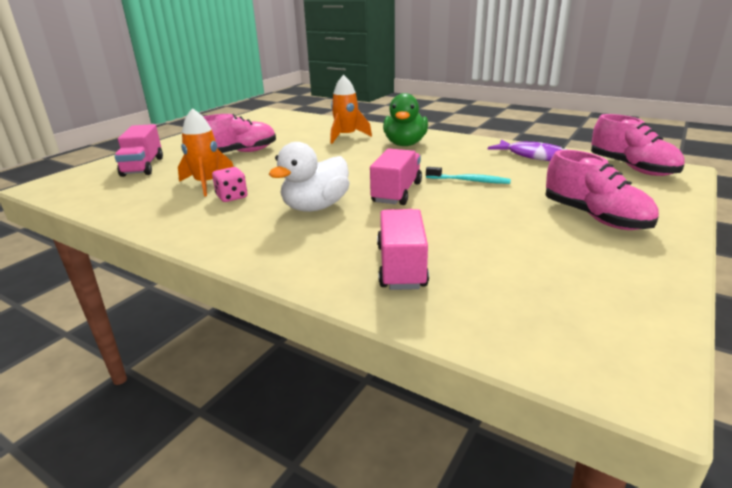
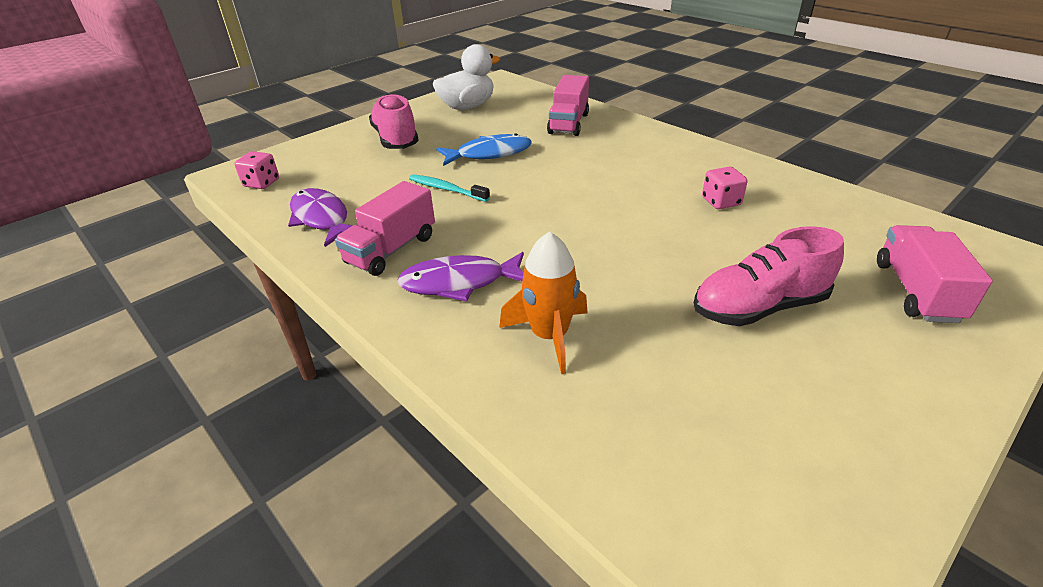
camera: 165 degrees left, 10 degrees up
orange rocket [178,108,234,197] -> none
white duck [269,142,350,212] -> white duck moved to [433,44,500,110]
pink truck [370,149,422,205] -> pink truck moved to [335,181,435,276]
green duck [383,93,428,146] -> purple fish [397,252,524,301]
pink shoe [591,114,685,176] -> pink dice [234,151,279,189]
none -> blue fish [436,134,532,166]

